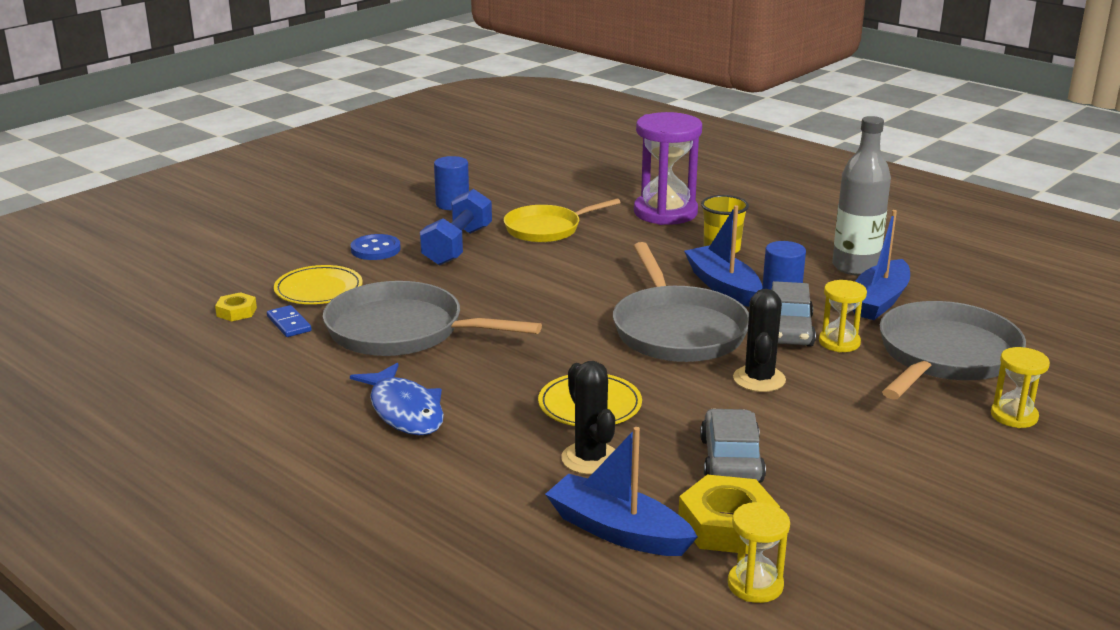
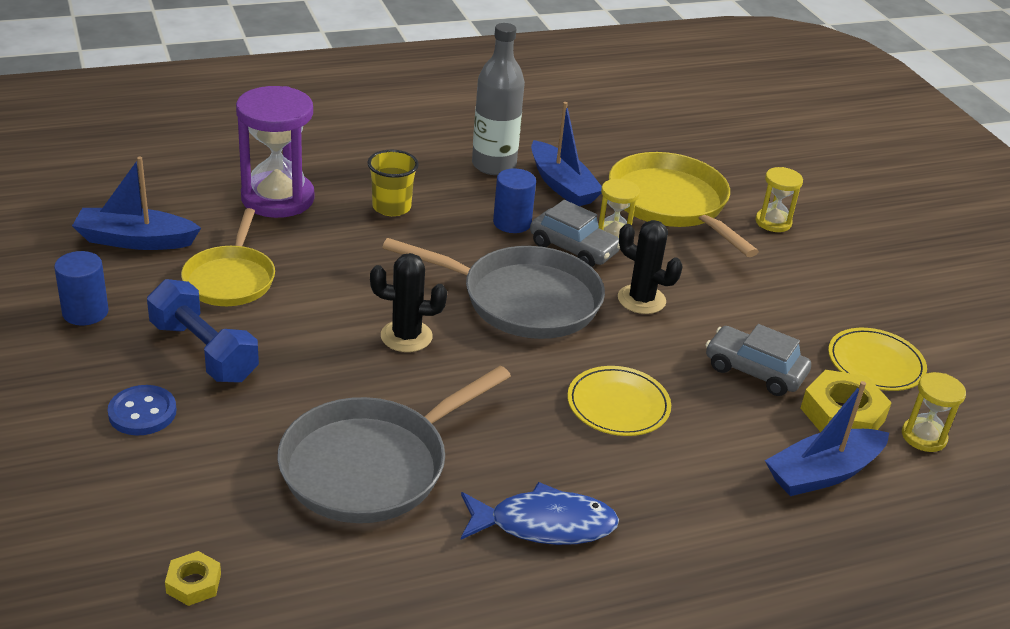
camera: 65 degrees left, 10 degrees up
blue domino [267,305,312,337] -> none
yellow plate [274,265,363,304] -> yellow plate moved to [828,328,927,391]
black cactus [561,361,615,475] -> black cactus moved to [370,253,447,352]
blue boat [684,205,762,307] -> blue boat moved to [72,157,201,250]
grey pan [880,301,1026,399] -> yellow pan [609,152,759,257]

